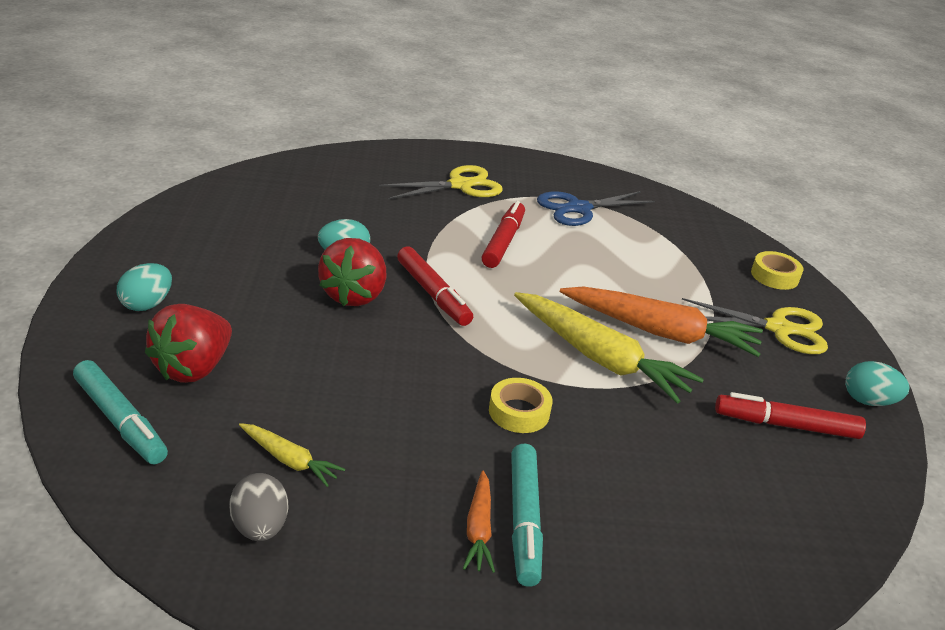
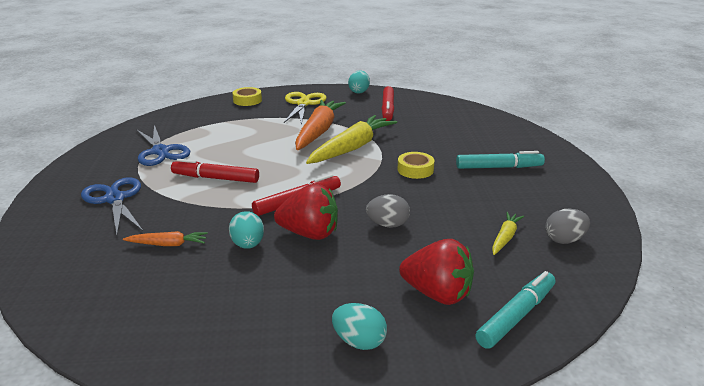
camera: 90 degrees left, 5 degrees down
yellow scissors [379,165,503,199] -> blue scissors [81,177,143,235]
orange carrot [463,470,495,573] -> orange carrot moved to [123,231,208,246]
none -> grey egg [366,194,410,228]

